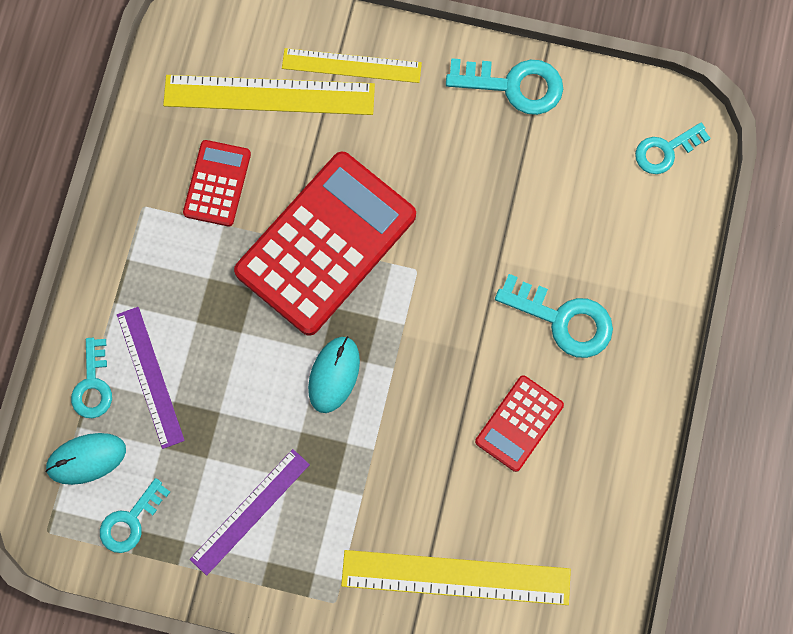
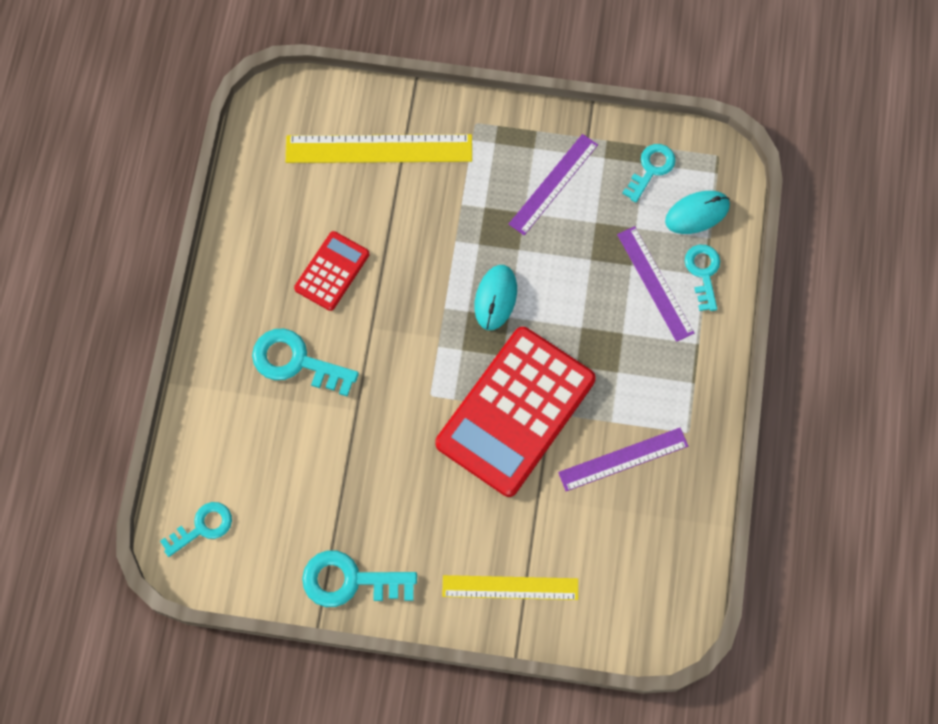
camera: 175 degrees right, 5 degrees down
yellow ruler [163,75,375,115] -> none
red calculator [183,140,251,227] -> purple ruler [558,428,688,491]

